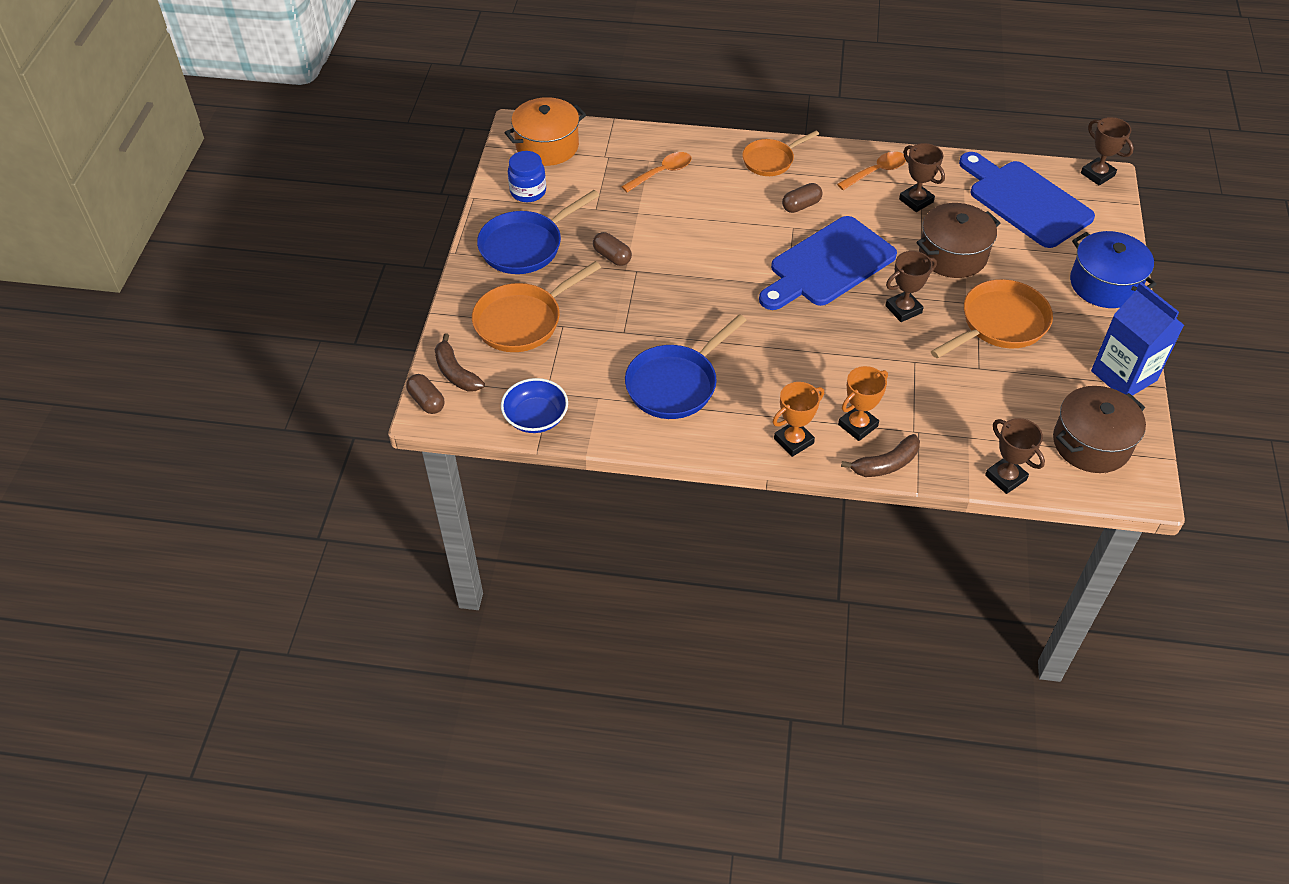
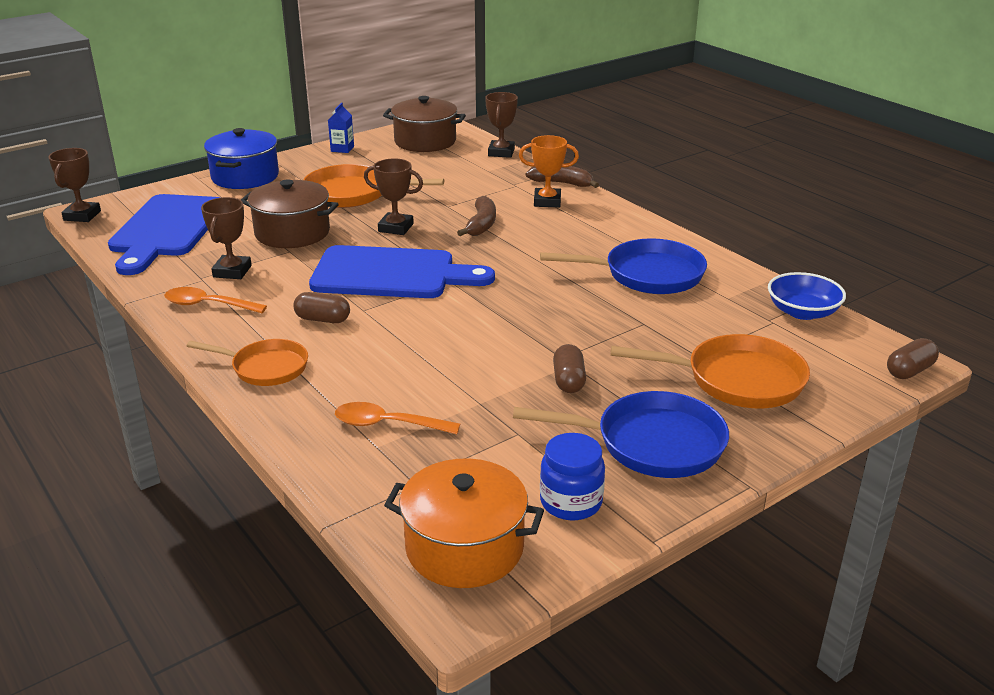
camera: 135 degrees left, 20 degrees down
brown capsule [406,374,445,414] -> brown capsule turned 45 degrees clockwise [887,338,939,379]
brown banana [435,333,485,391] -> brown banana moved to [457,196,496,236]
orange trophy [772,382,824,457] -> none
blue carton [1091,282,1184,396] -> blue carton [328,103,354,153], size x0.47

